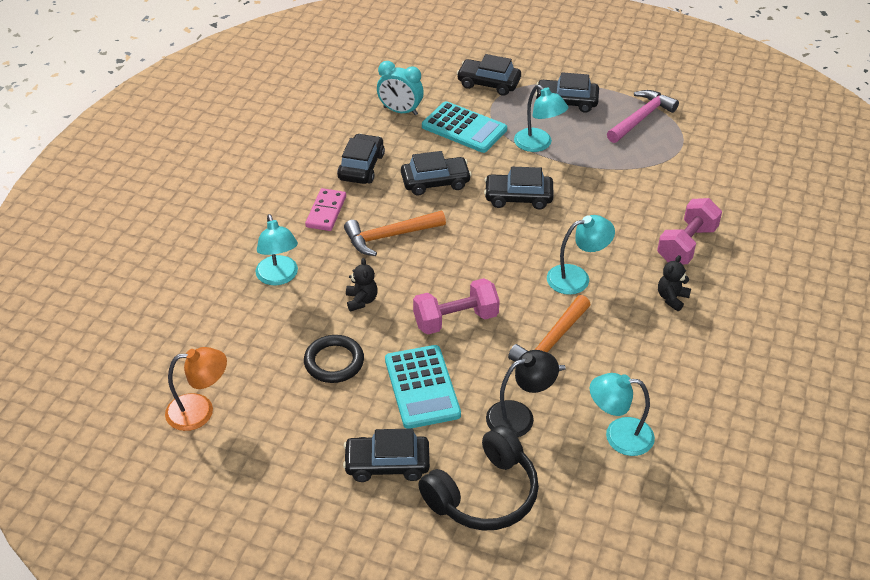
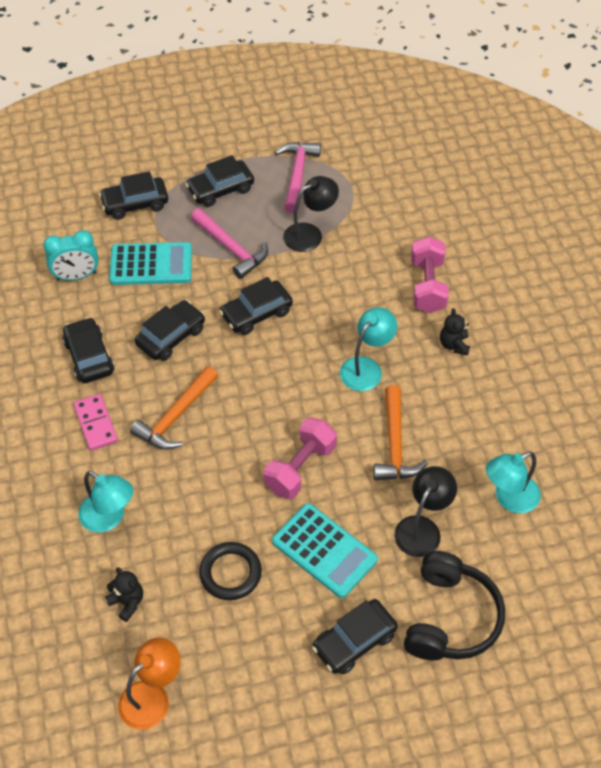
camera: 35 degrees left, 10 degrees up
black teddy bear [346,258,378,312] -> black teddy bear moved to [105,567,143,622]
turquoise lamp [514,85,568,152] -> pink hammer [191,208,268,279]
none -> black lamp [283,176,339,252]

